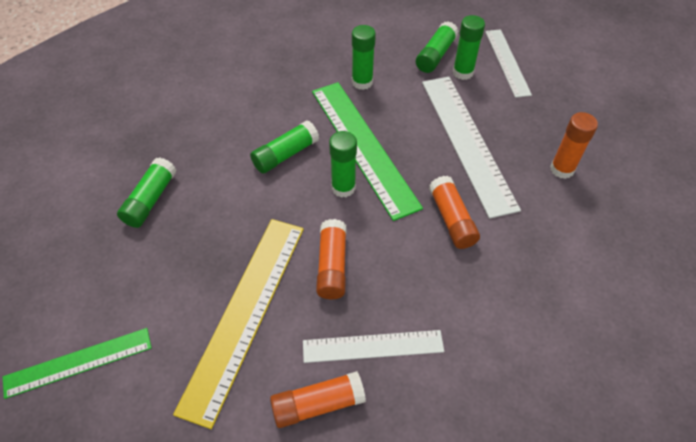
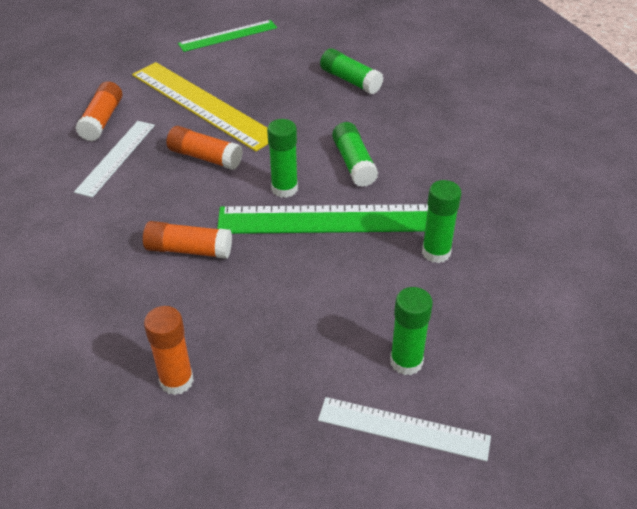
camera: 115 degrees right, 10 degrees down
green ruler [3,328,152,399] -> green ruler turned 60 degrees clockwise [178,20,277,52]
green glue stick [416,21,458,73] -> none
white ruler [422,77,521,219] -> none

